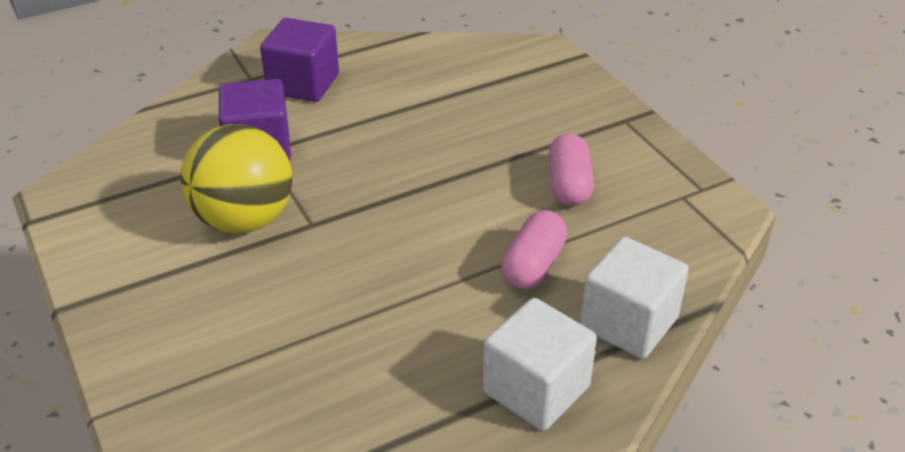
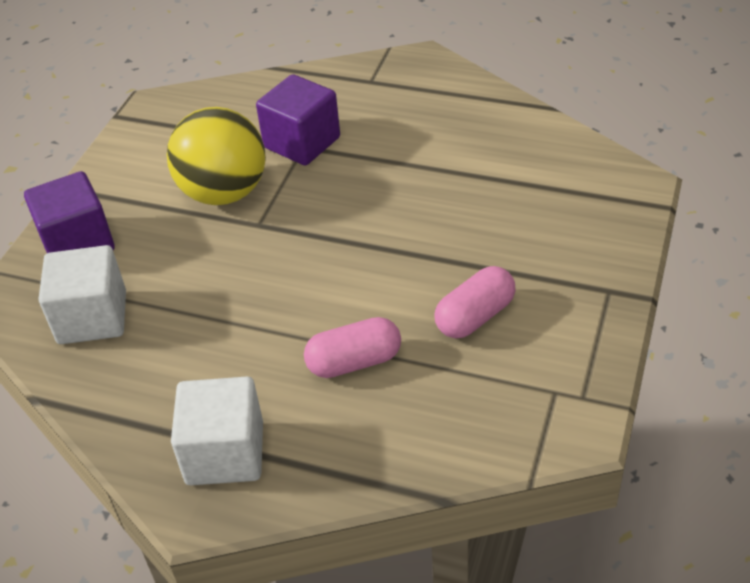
camera: 50 degrees right, 5 degrees up
purple cube [260,18,339,102] -> purple cube moved to [24,171,115,253]
white cube [580,237,689,359] -> white cube moved to [39,245,126,344]

